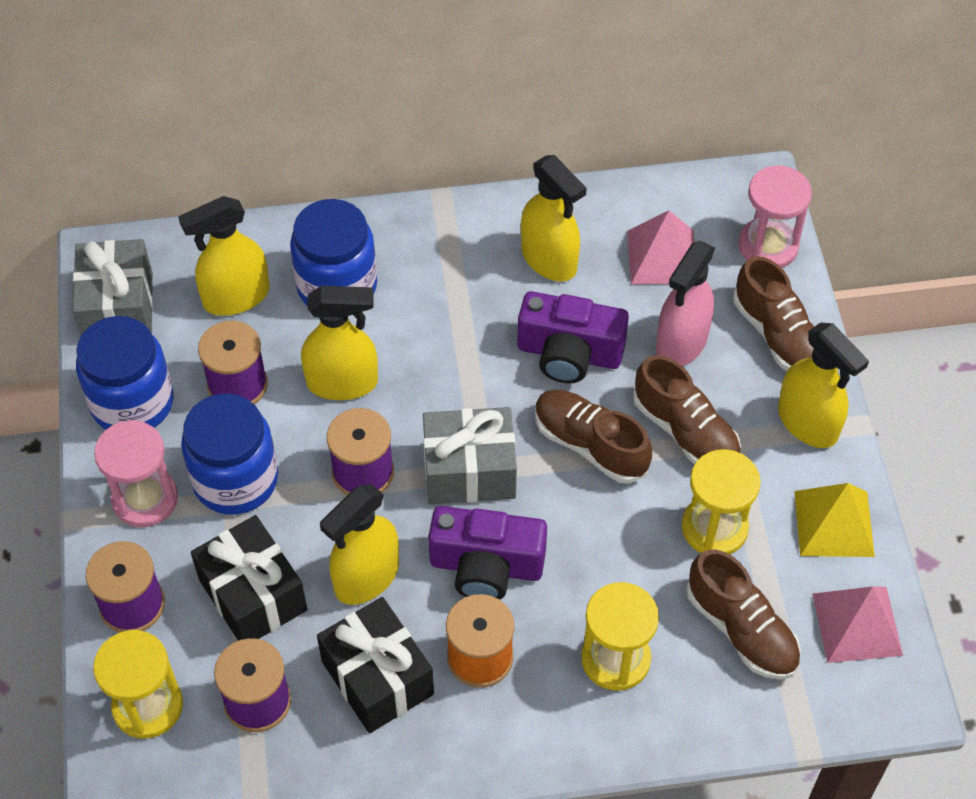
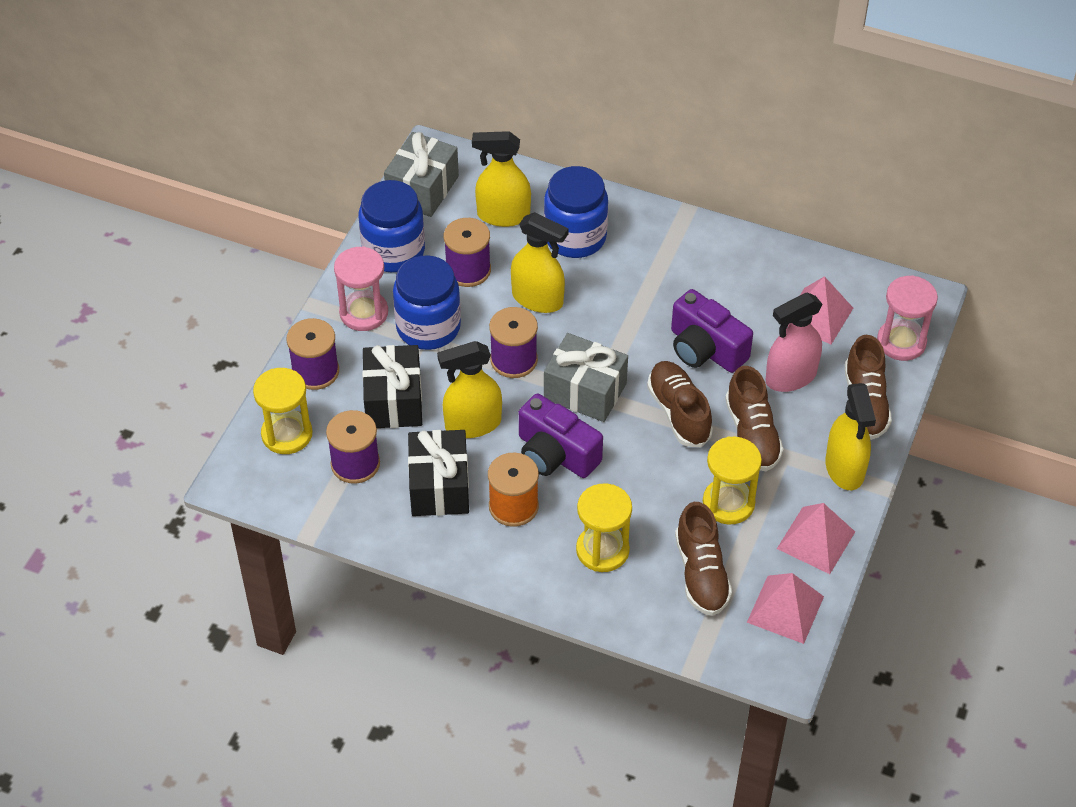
camera: 30 degrees right, 5 degrees down
yellow spray bottle [521,155,587,281] -> none
yellow pyramid [794,483,875,557] -> pink pyramid [777,503,855,574]

